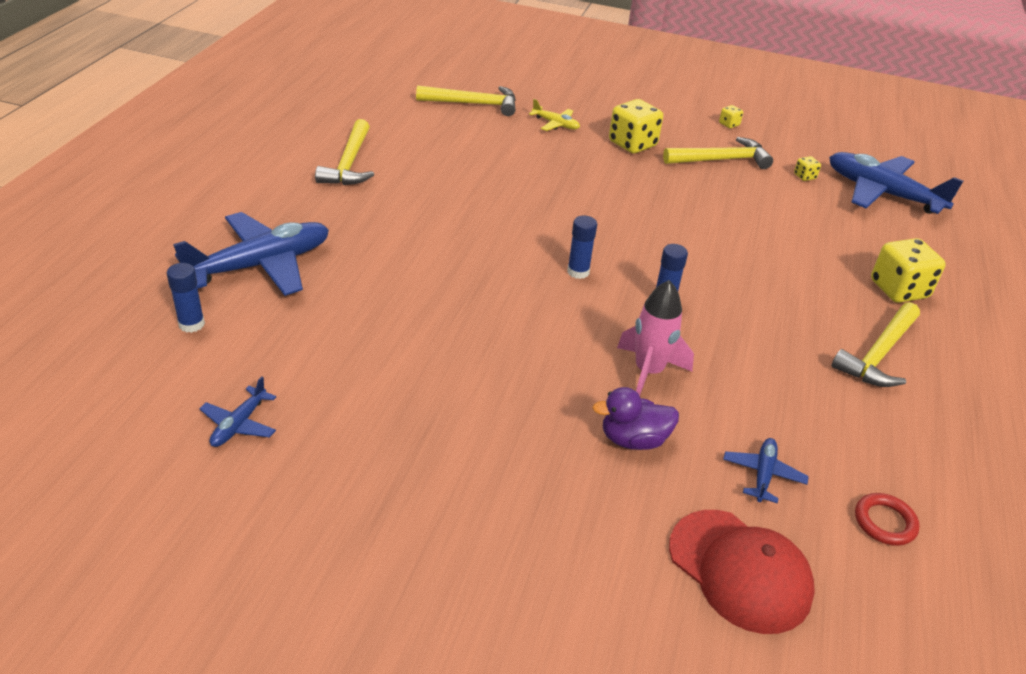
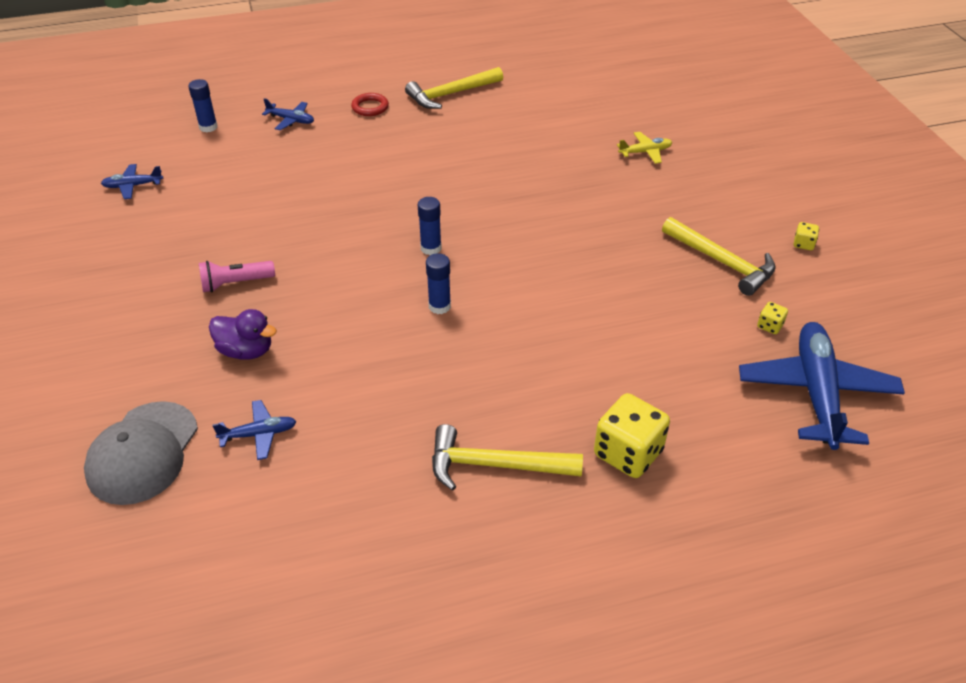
camera: 60 degrees right, 5 degrees up
blue plane [173,212,329,296] -> blue plane [262,98,314,130], size x0.46
yellow hammer [416,85,516,116] -> none
yellow plane [529,99,580,131] -> yellow plane turned 105 degrees counterclockwise [617,132,672,164]
purple duck [592,387,679,450] -> purple duck turned 150 degrees clockwise [209,309,277,360]
yellow dice [609,99,663,153] -> none
pink rocket [617,280,694,396] -> none
red cap [669,510,815,634] -> grey cap [84,401,198,505]
red ring [855,493,920,546] -> red ring moved to [351,93,389,116]
none -> pink flashlight [199,261,275,292]

